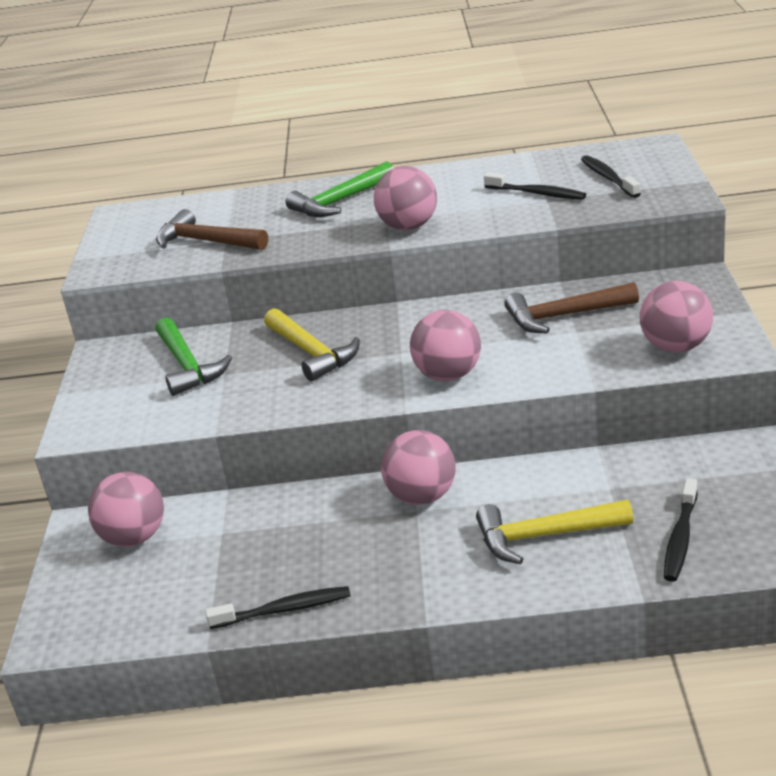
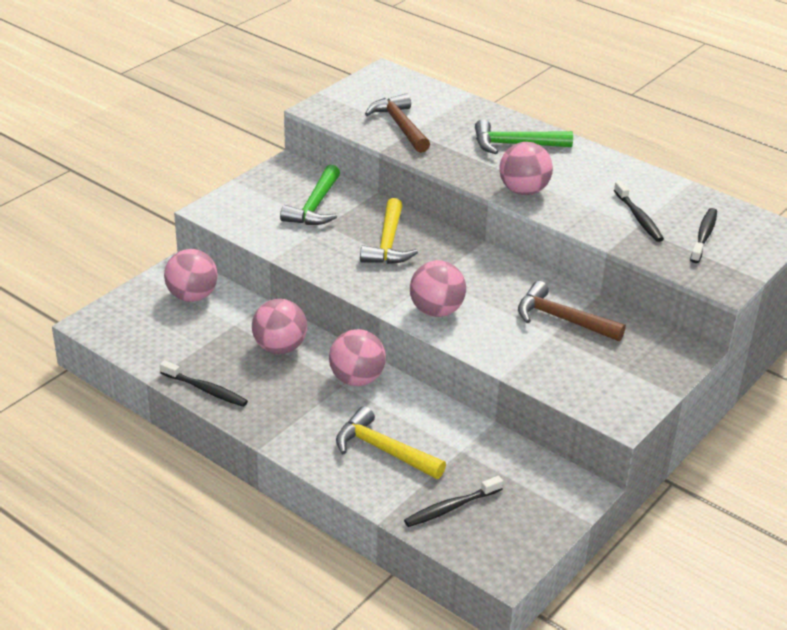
camera: 35 degrees right, 5 degrees up
pink ball [640,281,713,353] -> pink ball moved to [252,299,307,354]

